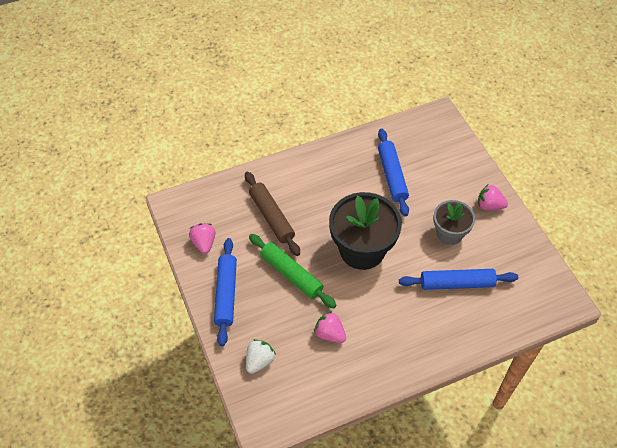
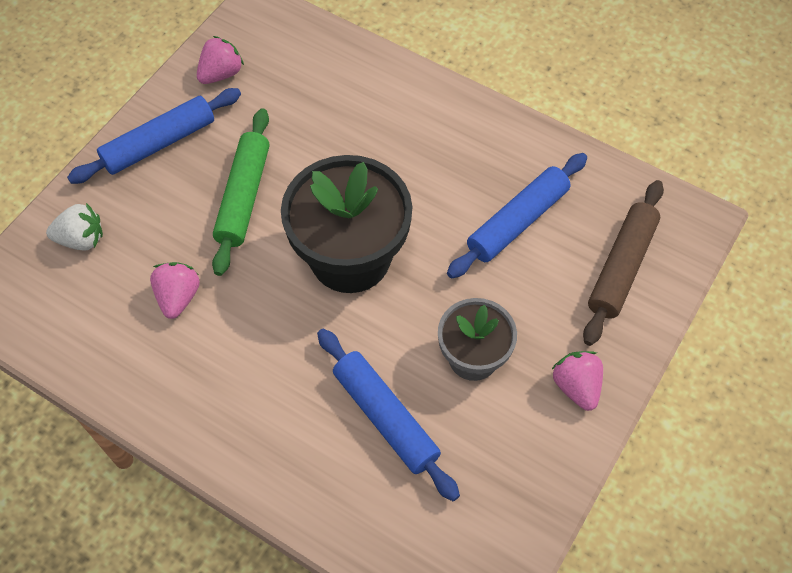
camera: 55 degrees right, 5 degrees up
brown rolling pin [245,172,300,256] -> brown rolling pin moved to [583,180,664,346]

